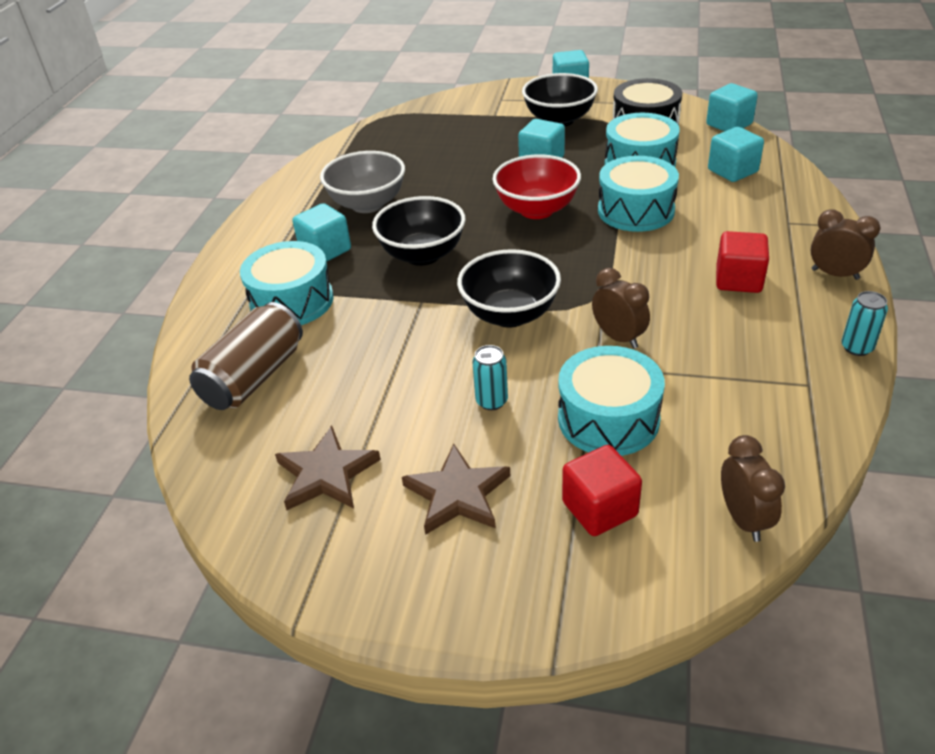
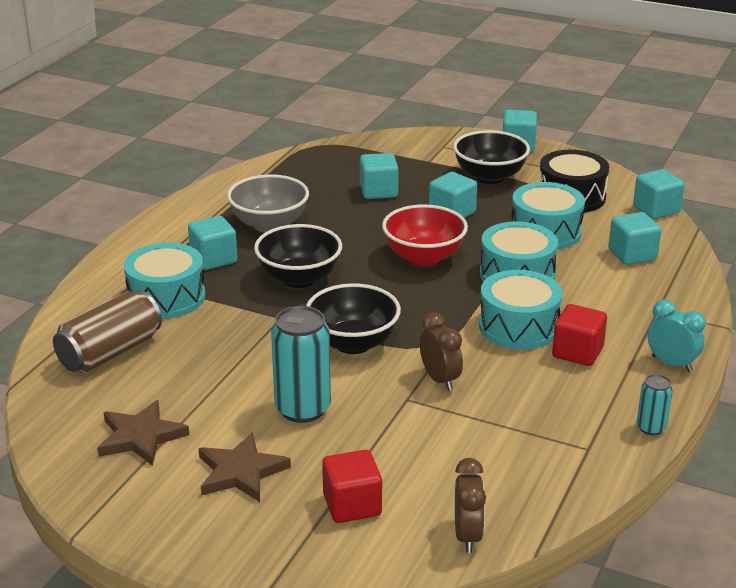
camera: 10 degrees right, 10 degrees down
turquoise can [472,345,508,410] -> turquoise can [271,306,331,423], size x1.91
turquoise drum [558,346,665,456] -> turquoise drum moved to [479,270,563,350]
brown clock [811,210,880,280] -> turquoise clock [647,300,706,372]
none -> turquoise cube [360,153,399,199]

